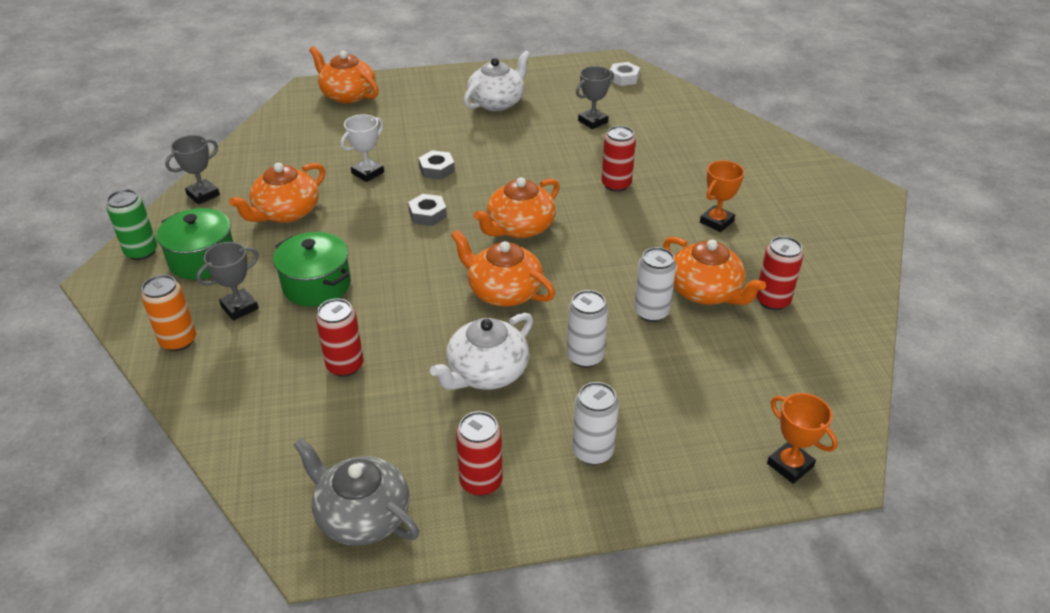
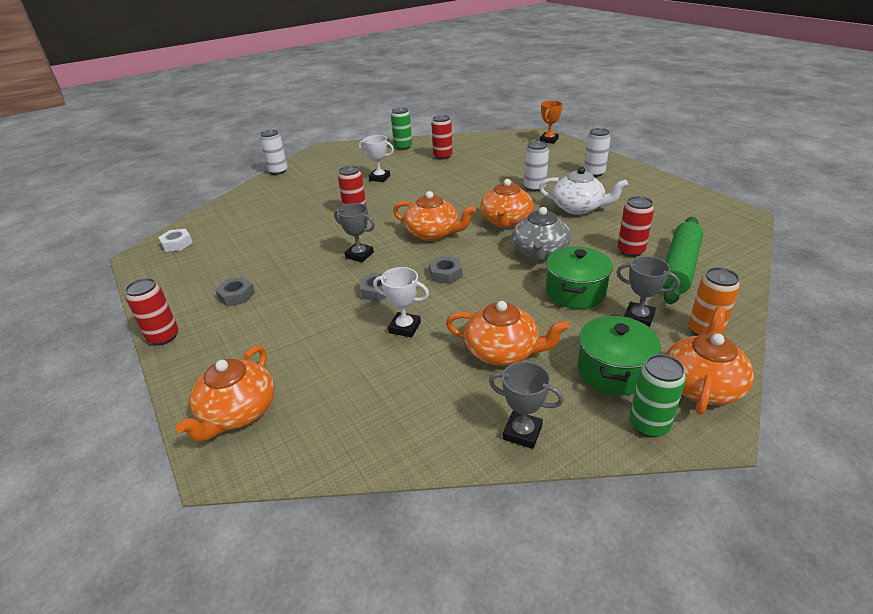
camera: 110 degrees left, 5 degrees down
grey teapot [294,438,419,546] -> grey teapot moved to [512,207,571,262]
red can [456,411,503,496] -> red can moved to [125,278,178,345]
white teapot [464,50,530,111] -> grey nut [215,277,255,306]
grey trophy [576,66,614,129] -> grey trophy moved to [334,203,375,262]
white can [634,247,676,322] -> white can moved to [260,130,288,175]
orange teapot [663,237,766,305] -> orange teapot moved to [666,306,754,415]
orange trophy [700,160,744,232] -> white trophy [359,135,394,182]
none -> green can [391,107,412,150]
none -> green rolling pin [662,217,703,304]

